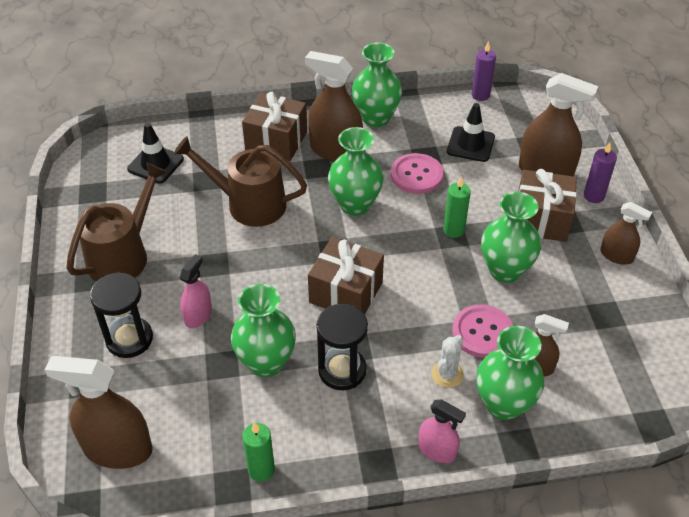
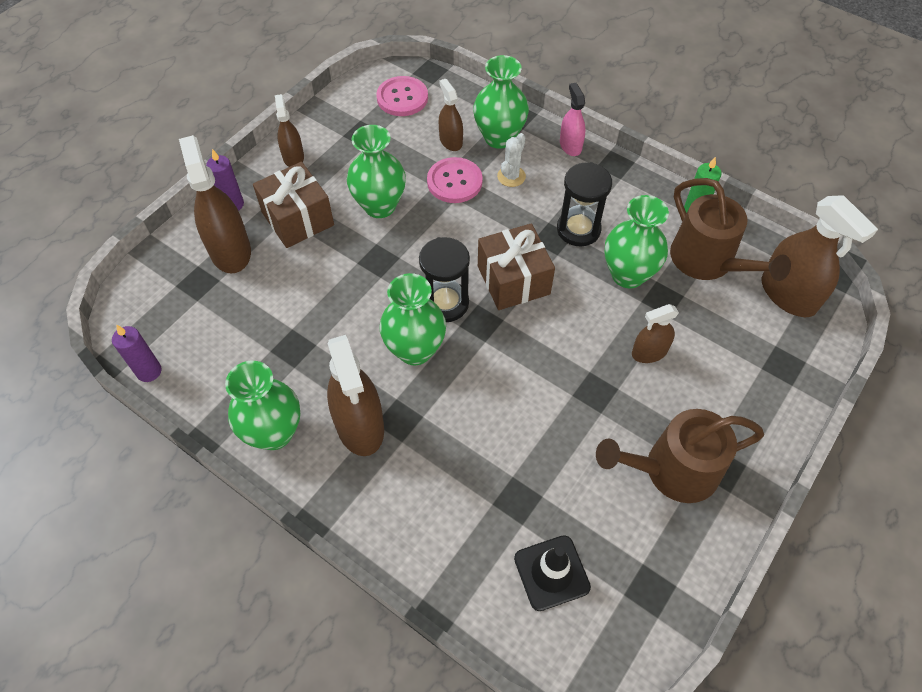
camera: 135 degrees left, 10 degrees up
black hourglass [90,272,153,358] -> black hourglass moved to [419,237,470,322]
brown watering can [174,136,307,227] -> brown watering can moved to [670,178,791,281]
pink spray bottle [180,254,212,328] -> brown spray bottle [632,304,679,363]
brown gift [242,92,307,161] -> none
pink button [391,153,443,194] -> pink button moved to [376,76,428,116]
white cactus [431,335,464,388] -> white cactus turned 45 degrees counterclockwise [497,133,526,187]
green candle [443,176,471,238] -> none
black traffic cone [447,103,495,162] -> none

